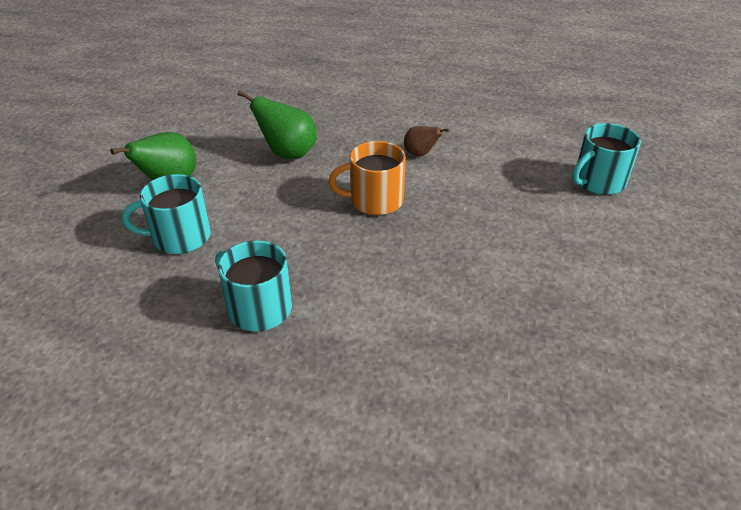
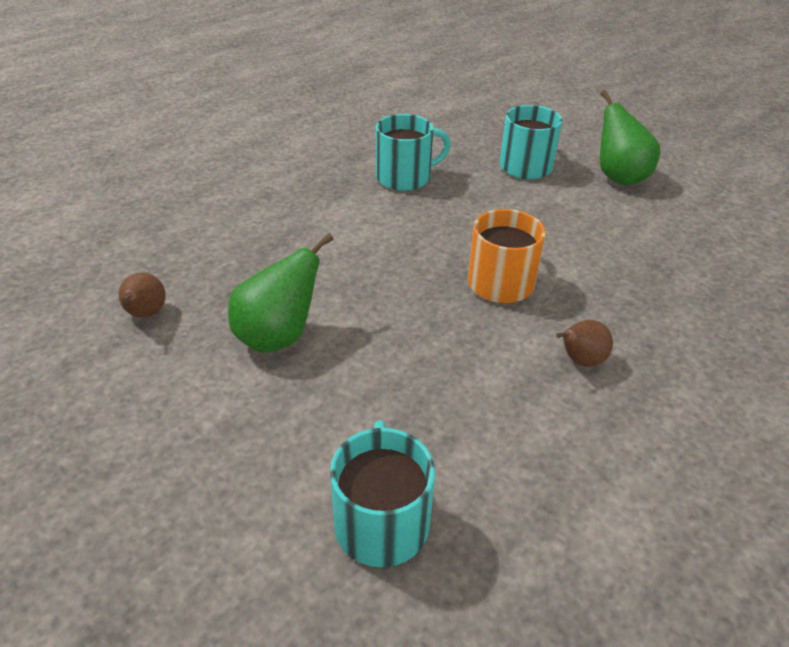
camera: 120 degrees right, 0 degrees up
green pear [237,90,317,159] -> green pear moved to [228,233,334,353]
none -> brown pear [119,273,166,317]

